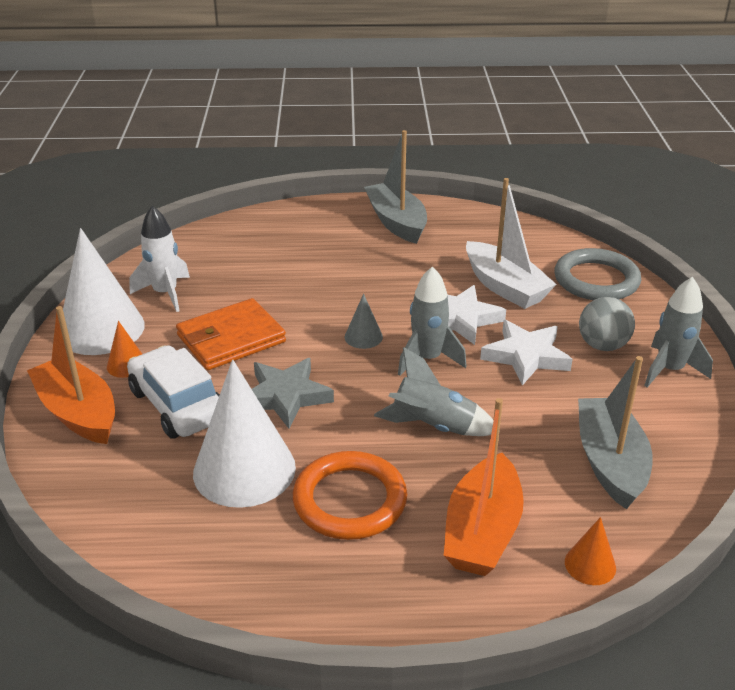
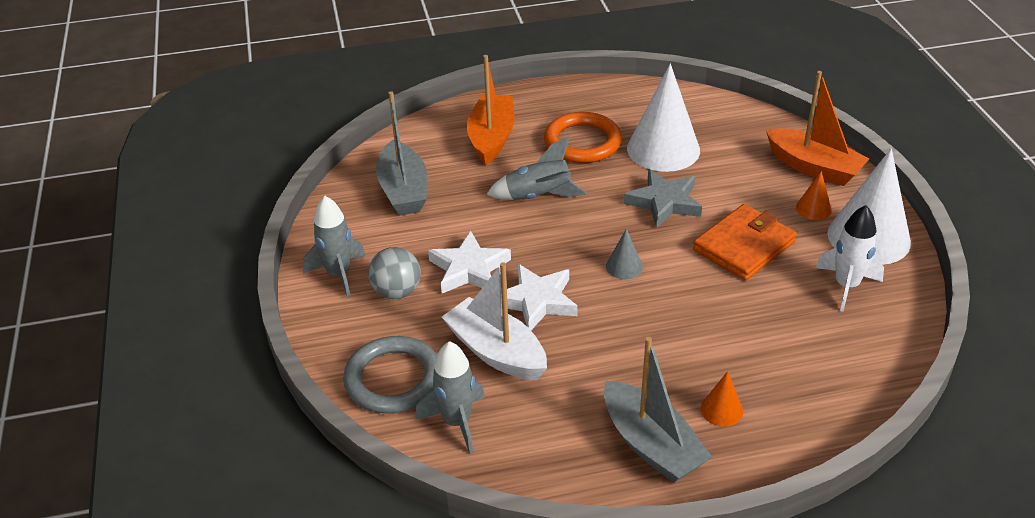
camera: 170 degrees right, 5 degrees up
white car [127,345,220,439] -> none
grey rocket [398,266,467,376] -> grey rocket moved to [415,341,485,454]
orange cone [565,517,616,585] -> orange cone moved to [701,371,743,427]

